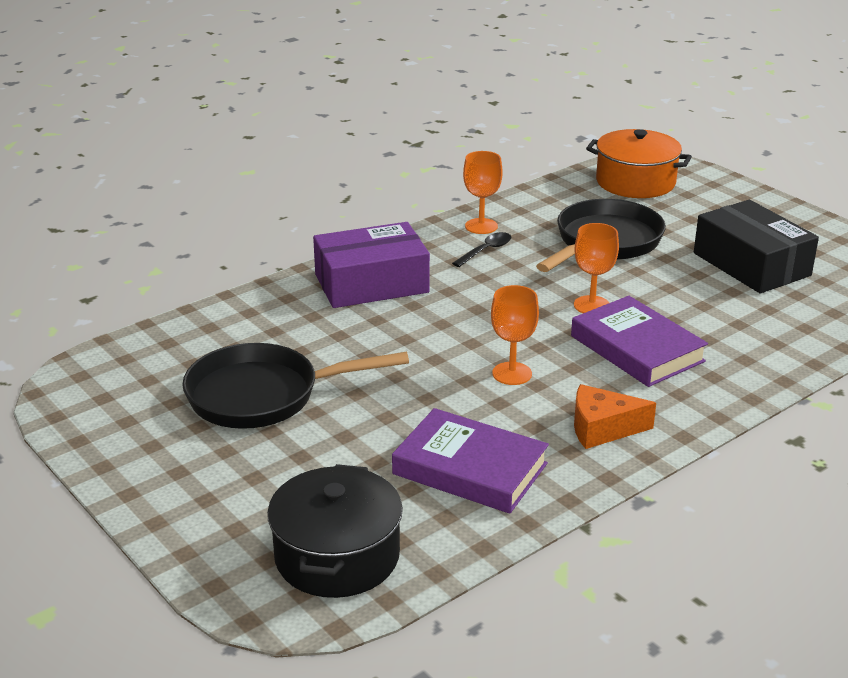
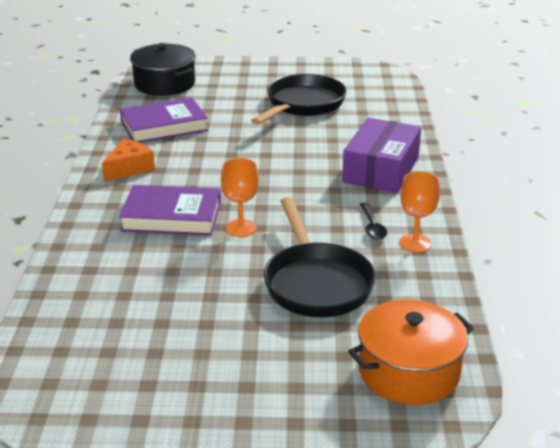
camera: 130 degrees right, 0 degrees up
orange goblet [491,285,539,385] -> none
black box [694,200,819,293] -> none

